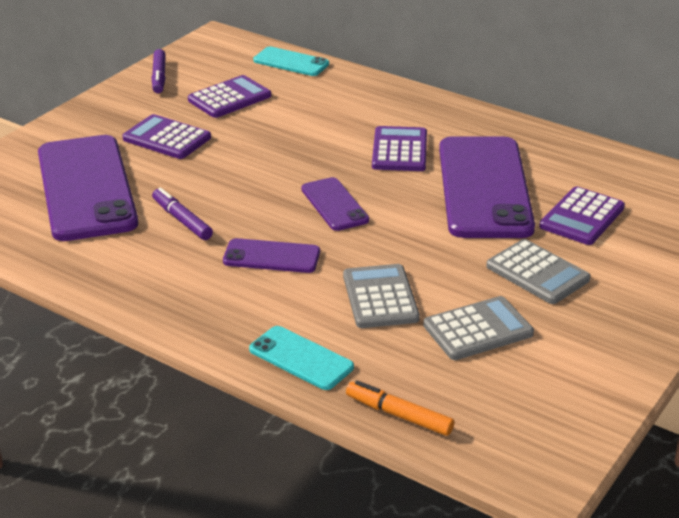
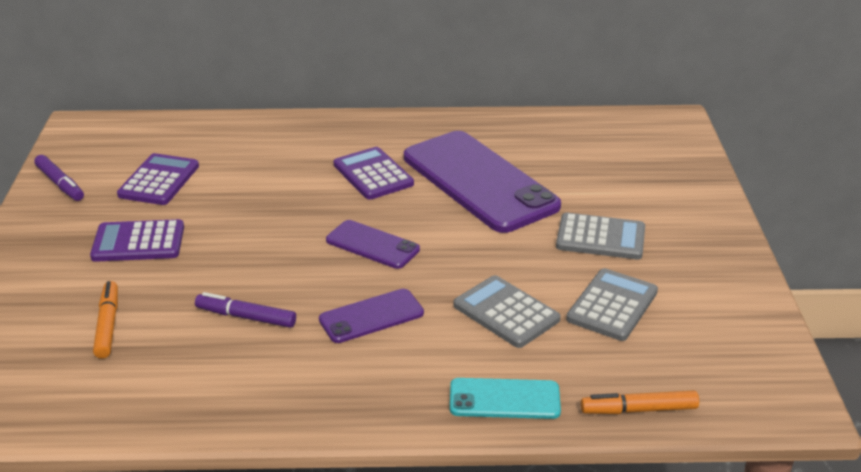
camera: 35 degrees left, 0 degrees up
purple phone [38,135,138,241] -> orange marker [93,281,118,359]
turquoise phone [253,47,329,76] -> none
purple calculator [539,186,625,245] -> none

